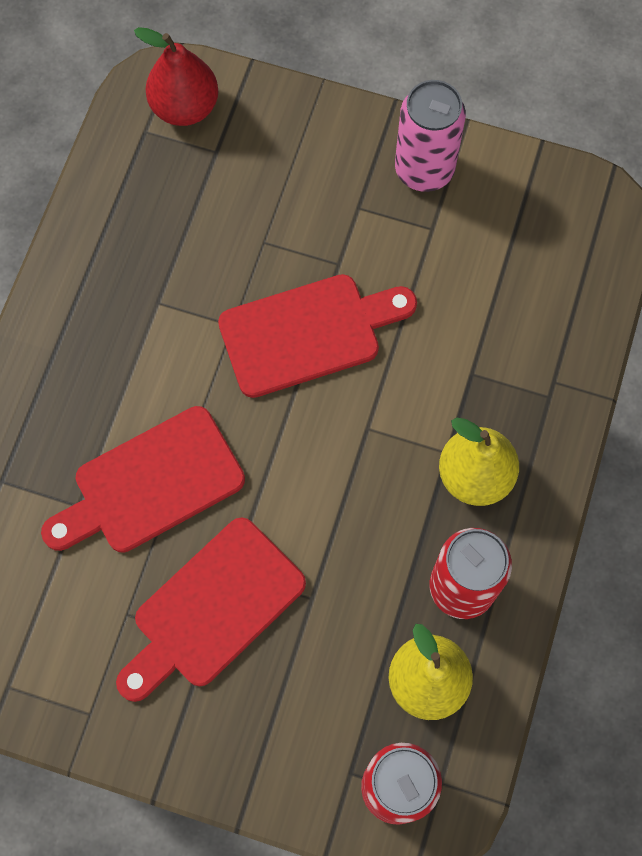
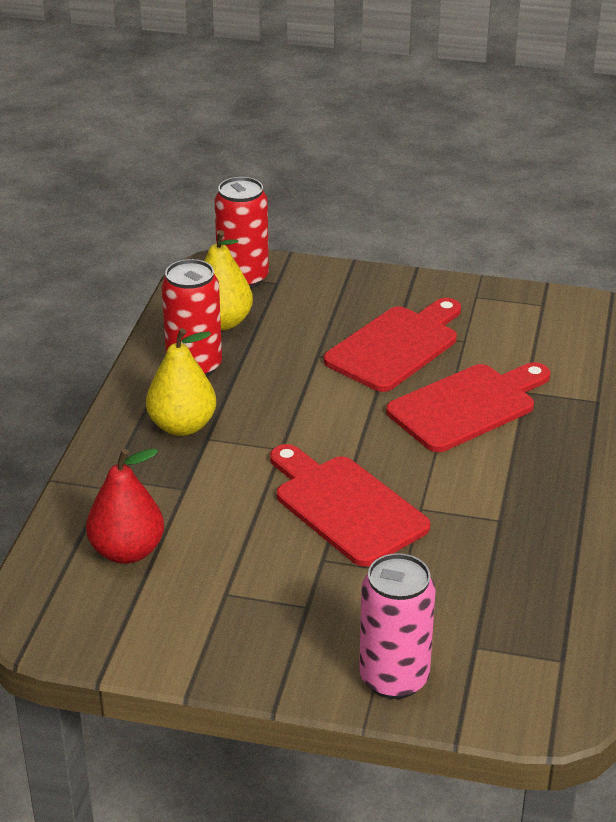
camera: 175 degrees right, 35 degrees down
red pear [134,27,218,126] -> red pear moved to [86,449,164,564]
red cutting board [218,274,417,398] -> red cutting board turned 75 degrees clockwise [270,444,430,567]
pink can [395,80,466,192] -> pink can moved to [359,553,436,699]

